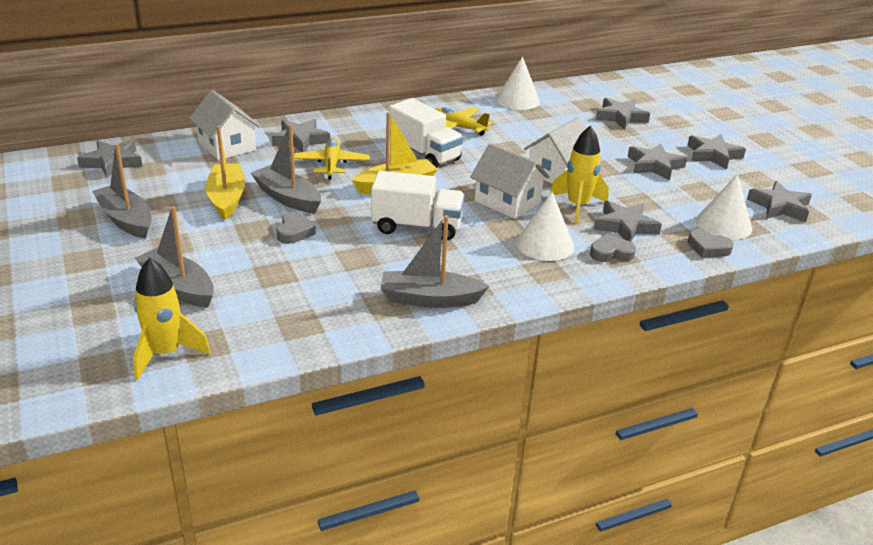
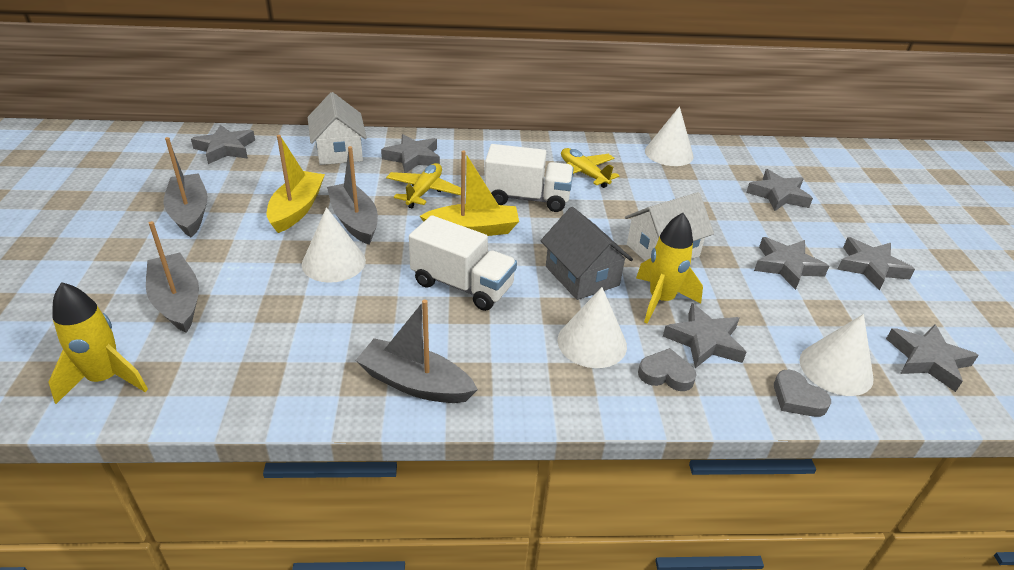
camera: 20 degrees right, 5 degrees up
grey heart [277,212,316,244] -> white cone [302,207,366,283]
white truck [389,98,463,168] -> white truck turned 60 degrees counterclockwise [484,144,574,212]
white house [470,143,550,219] -> grey house [541,207,633,300]

